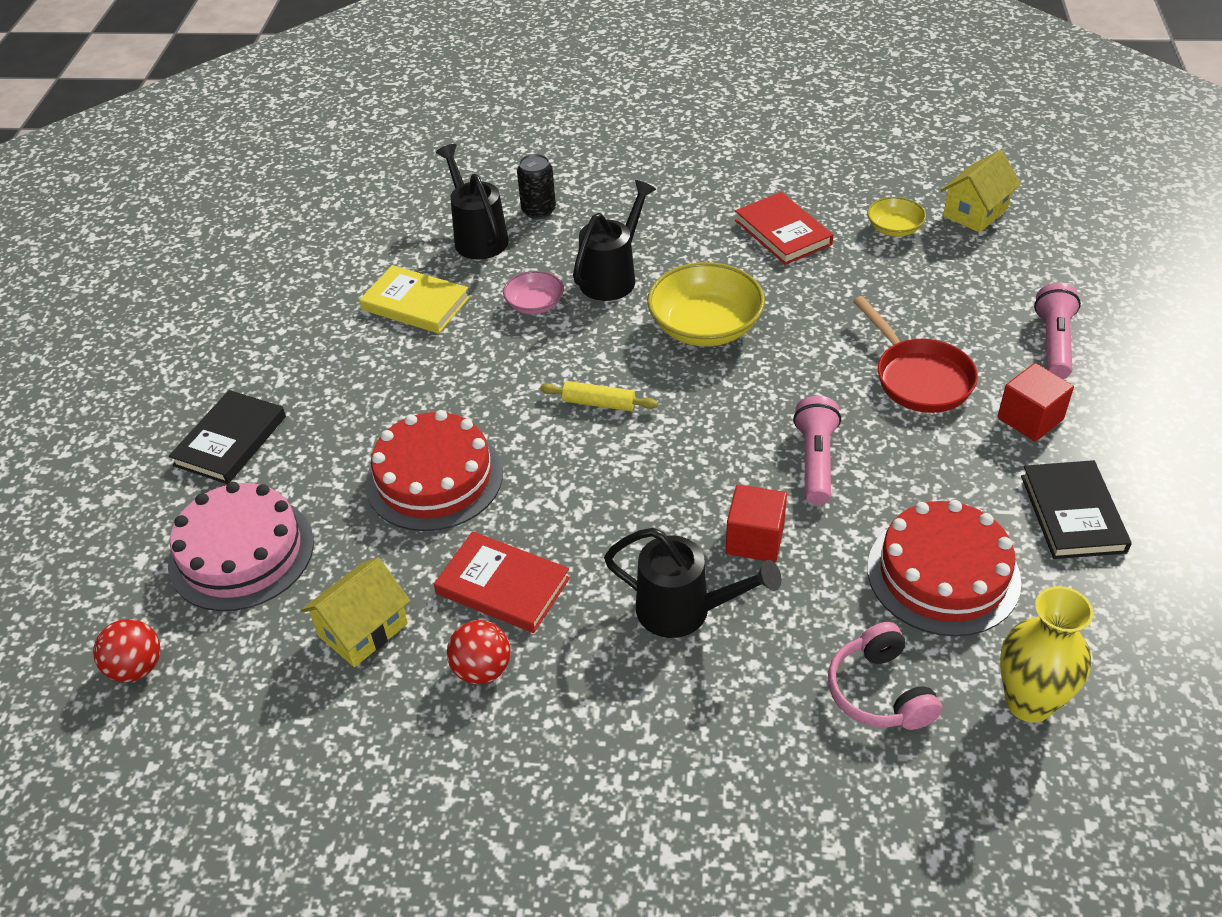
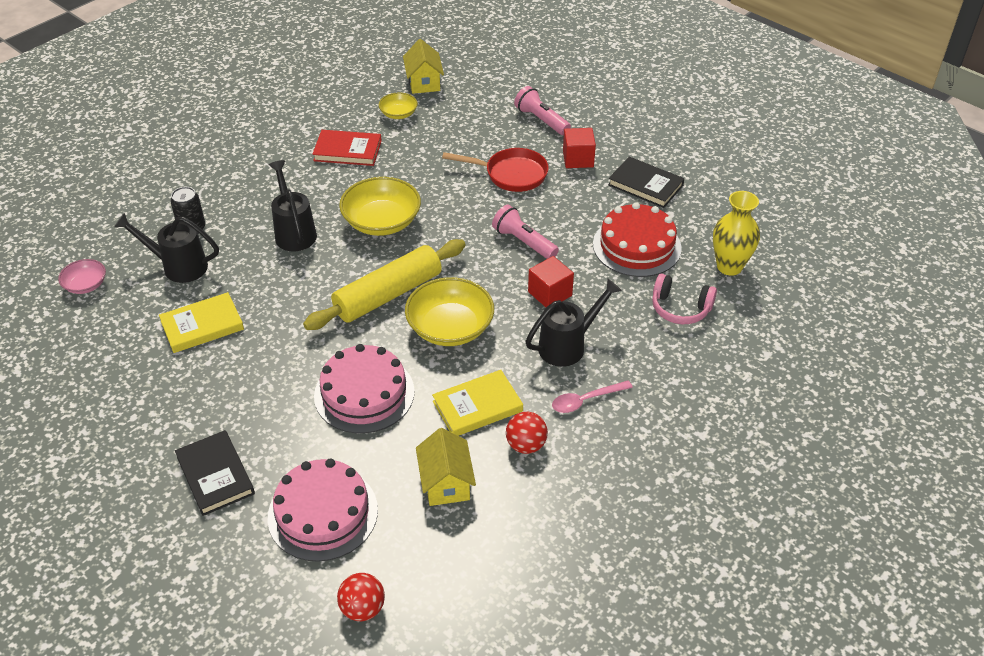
camera: 55 degrees left, 0 degrees up
red cake [365,410,503,531] -> pink cake [314,344,415,433]
red book [434,531,570,633] -> yellow book [432,370,523,436]
pink bowl [503,271,564,314] -> pink bowl moved to [58,259,106,294]
yellow rolling pin [540,381,658,411] -> yellow rolling pin [303,239,466,330], size x2.25
none -> yellow bowl [405,277,494,346]
none -> pink spoon [552,380,633,413]

